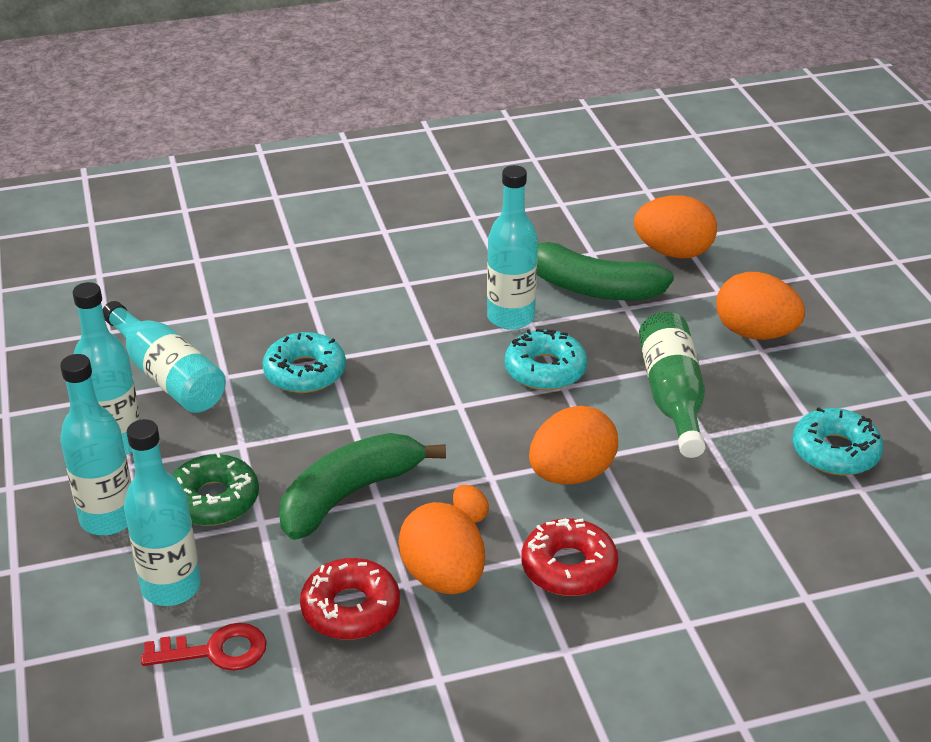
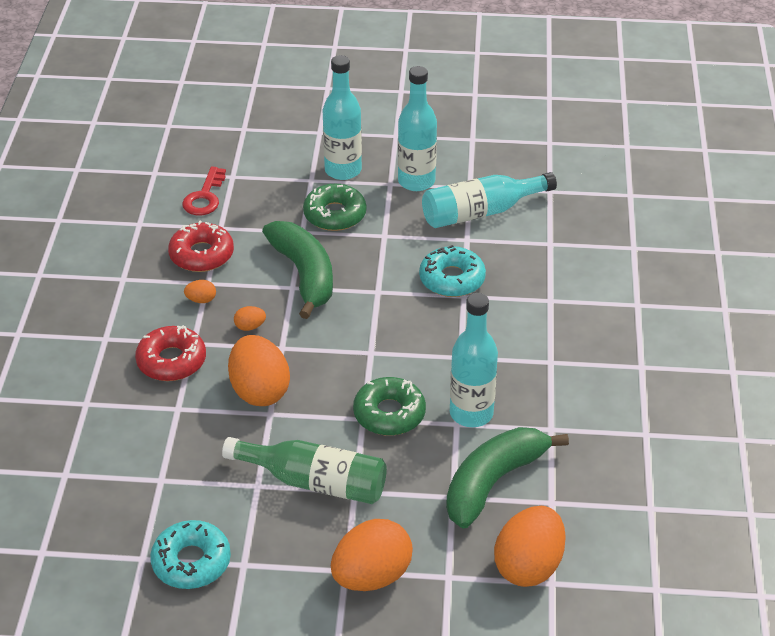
camera: 110 degrees right, 5 degrees up
turquoise bottle [124,419,201,606] -> none
orange egg [398,502,485,594] -> orange egg [184,280,216,303], size x0.43
turquoise donut [504,329,587,390] -> green donut [353,377,426,436]

